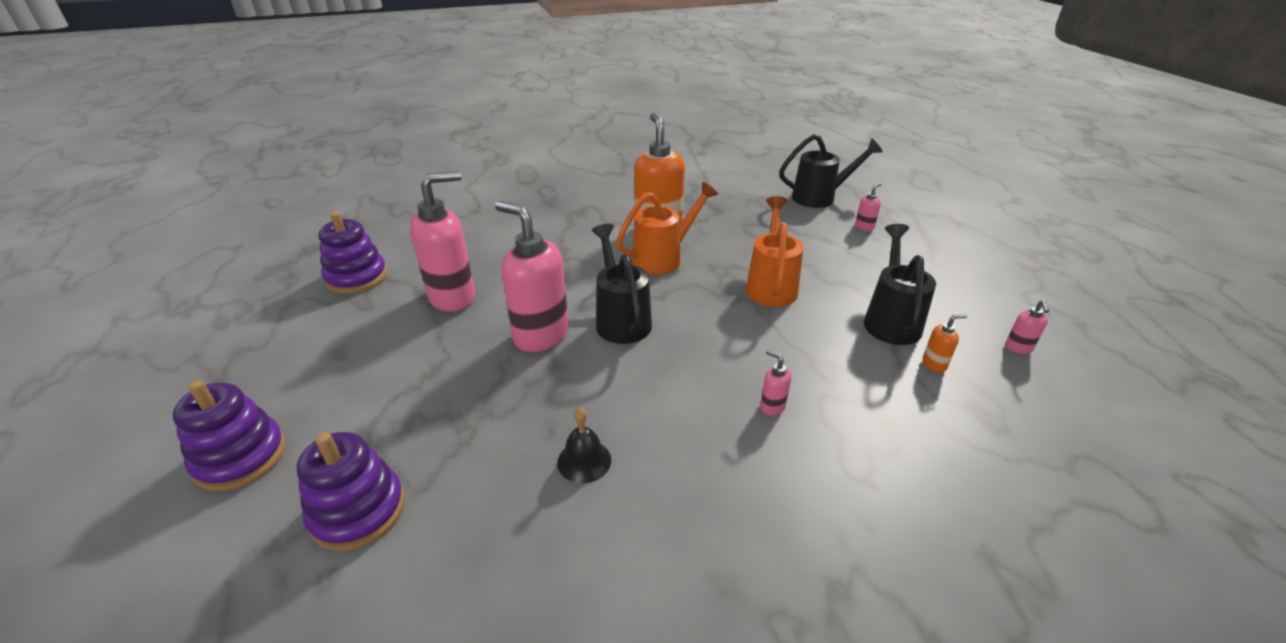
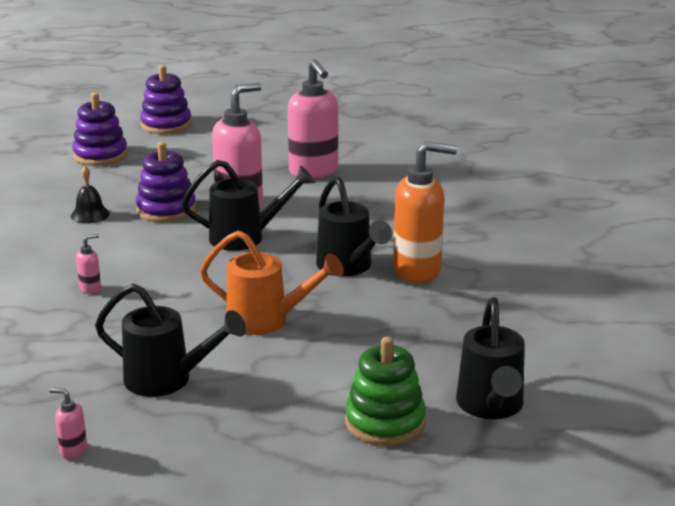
camera: 100 degrees right, 10 degrees down
purple stacking toy [318,212,387,294] -> purple stacking toy moved to [136,142,196,222]
orange watering can [616,182,718,274] -> black watering can [316,176,392,276]
pink soap dispenser [855,183,882,231] -> green stacking toy [345,337,426,446]
orange soap dispenser [922,314,967,373] -> none

